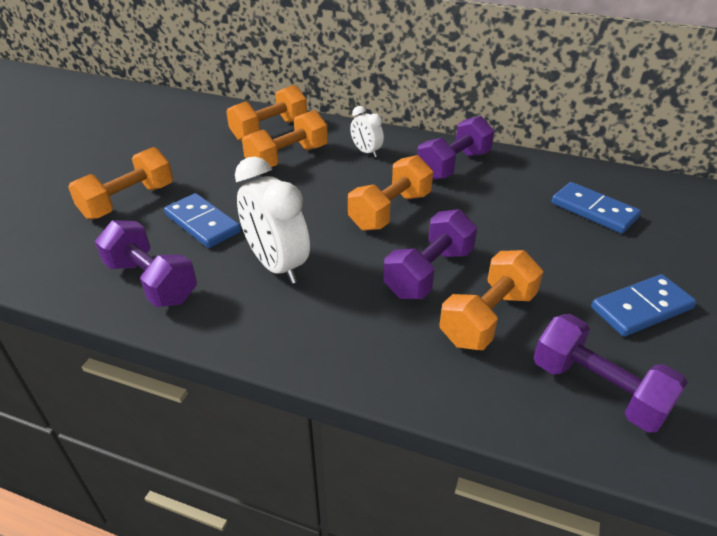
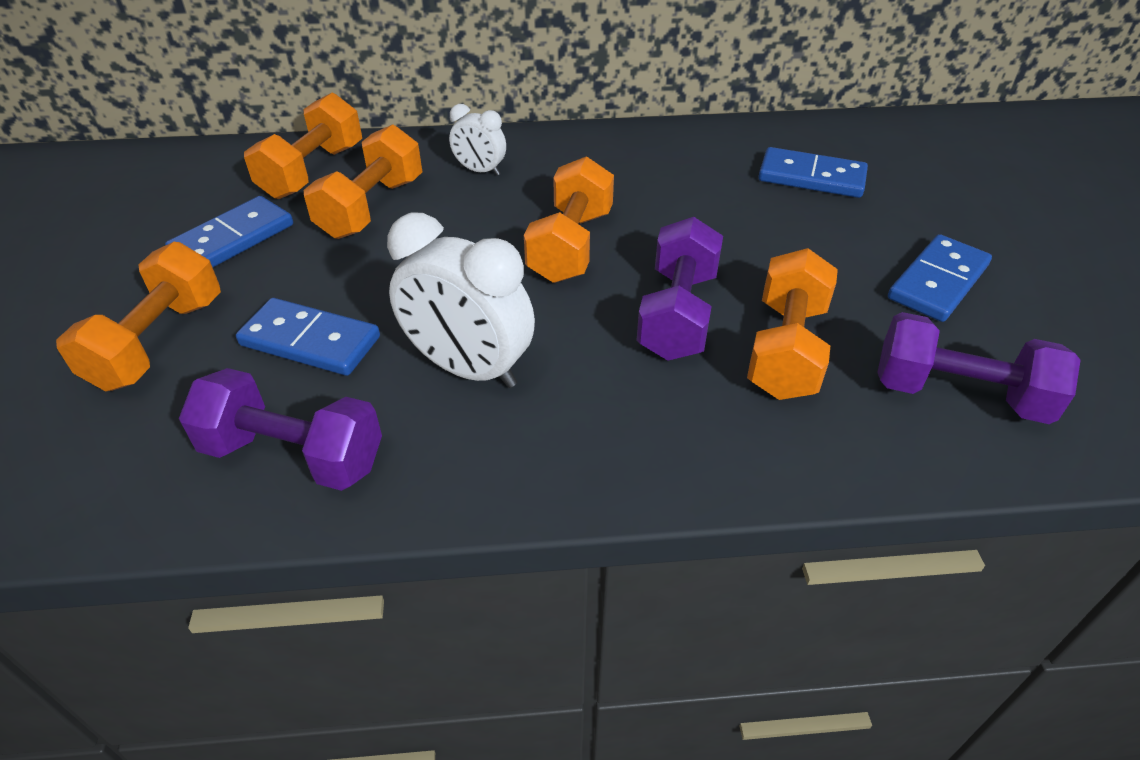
camera: 25 degrees left, 5 degrees up
purple dumbbell [417,116,494,180] -> none
none -> blue domino [165,196,293,267]

